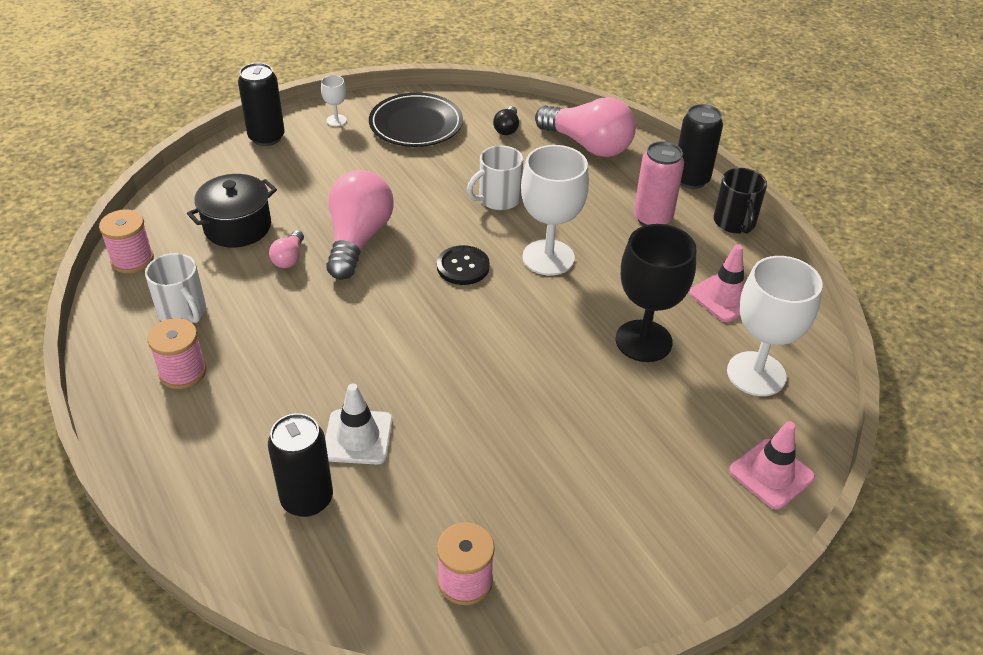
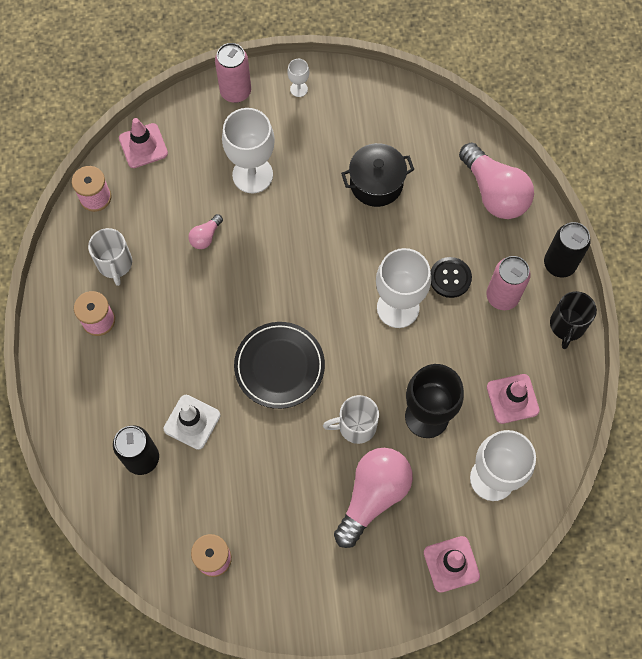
camera: 25 degrees right, 25 degrees up
black pot [187,174,277,247] -> black pot moved to [341,143,414,207]
black can [238,63,285,146] -> pink can [215,43,251,103]
pink light bulb [326,170,394,280] -> pink light bulb moved to [334,448,413,548]
black plate [369,93,463,147] -> black plate moved to [234,322,325,409]
black button [437,245,490,285] -> black button moved to [431,257,472,298]
white mug [467,145,523,210] -> white mug moved to [323,395,379,444]
black light bulb [493,106,519,135] -> none
none -> pink traffic cone [119,118,168,168]
none -> white goblet [222,108,275,193]

